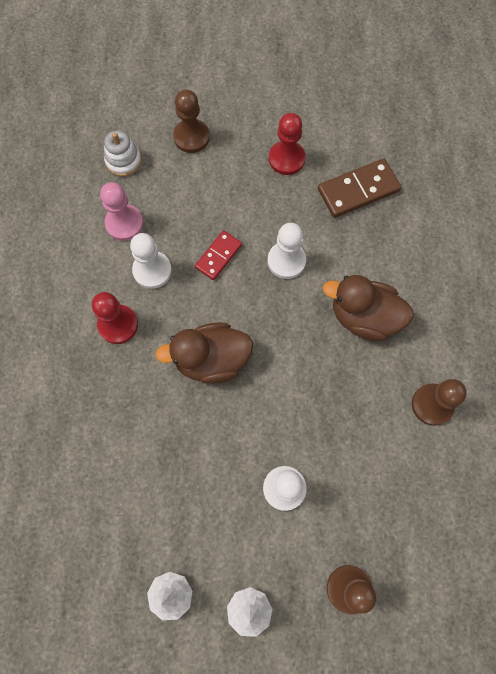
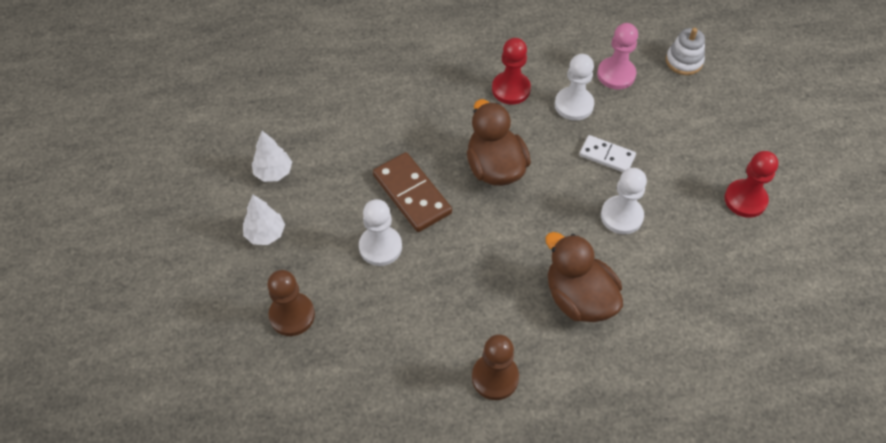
camera: 80 degrees right, 15 degrees down
brown pawn [173,90,210,153] -> none
red domino [195,230,242,280] -> white domino [579,135,636,172]
brown domino [318,159,401,218] -> brown domino moved to [373,152,452,232]
brown duck [323,275,414,341] -> brown duck turned 45 degrees counterclockwise [545,232,623,322]

